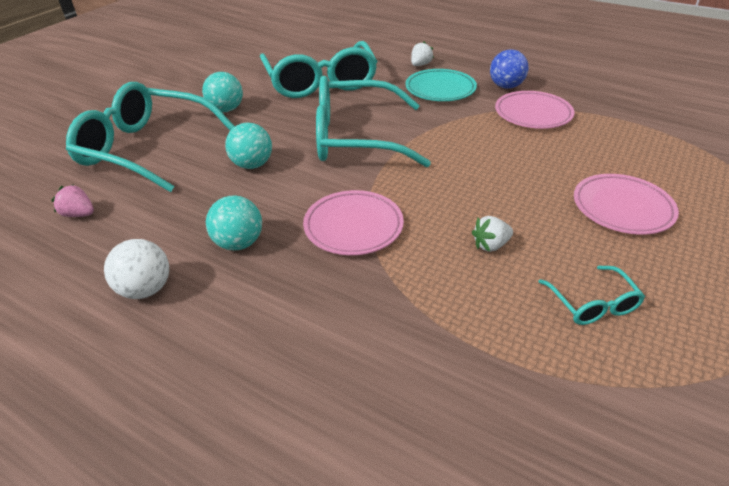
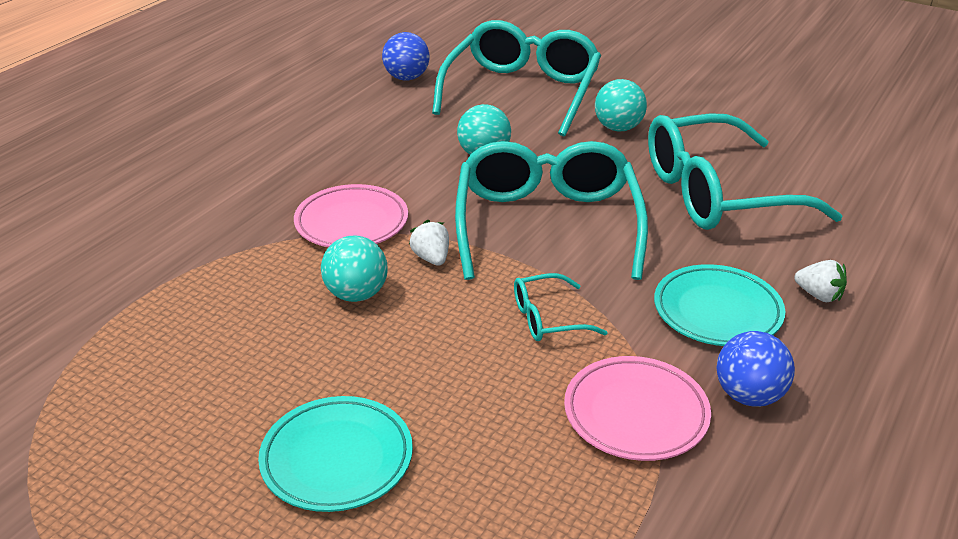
camera: 90 degrees right, 5 degrees down
pink strawberry [51,184,94,217] -> blue ball [382,32,430,81]
white ball [104,239,169,299] -> none
turquoise ball [206,195,262,251] -> turquoise ball moved to [321,236,388,302]
white strawberry [472,216,513,252] -> white strawberry moved to [409,220,449,266]
turquoise glasses [538,266,645,325] -> turquoise glasses moved to [514,273,608,341]
pink plate [574,174,679,235] -> turquoise plate [258,396,413,512]

